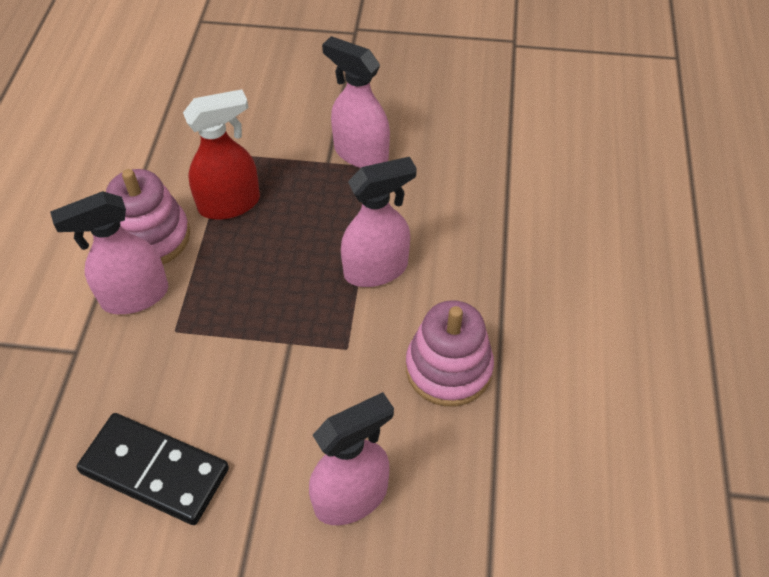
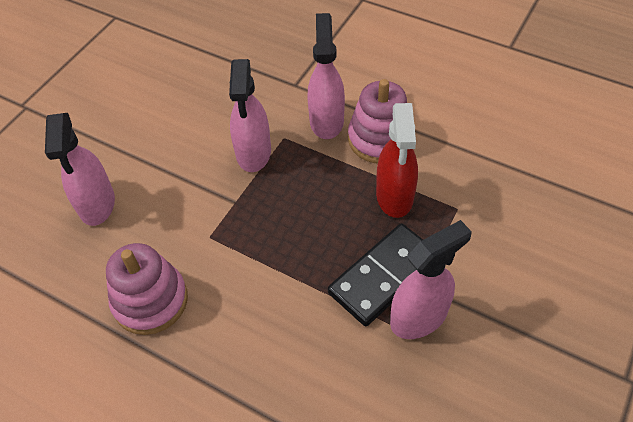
camera: 115 degrees right, 0 degrees up
black domino [77,413,229,525] -> black domino moved to [328,224,423,326]
pink spray bottle [341,157,417,287] -> pink spray bottle moved to [229,59,271,172]

